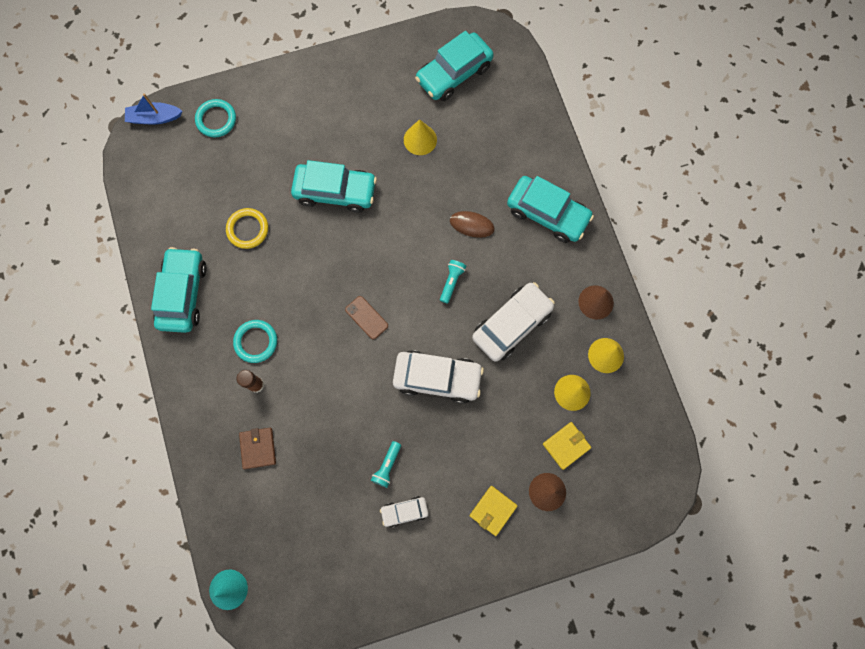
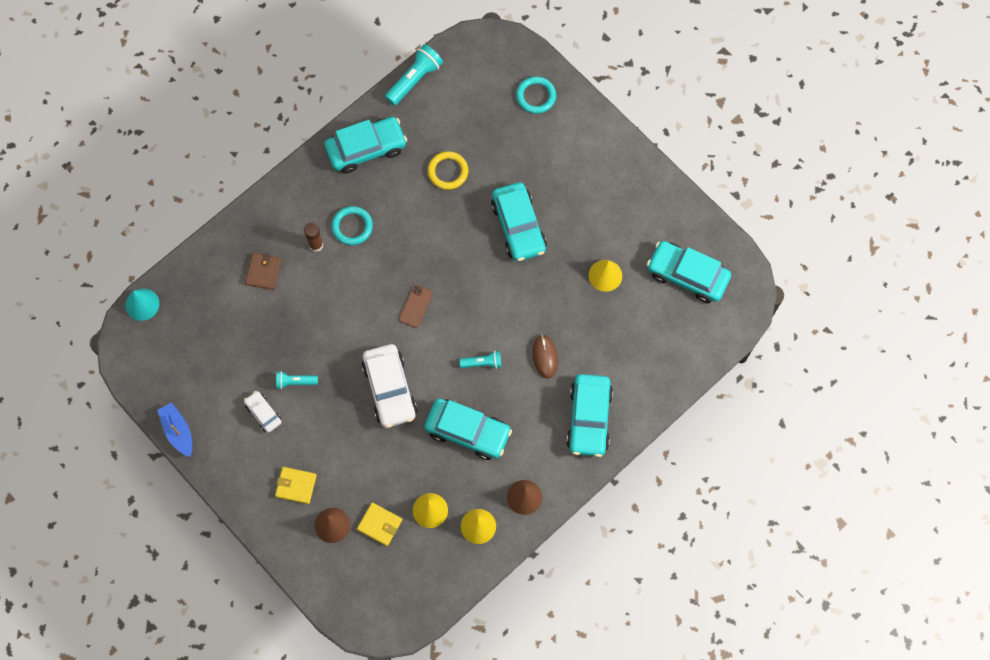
camera: 65 degrees right, 5 degrees down
blue boat [125,94,182,125] -> blue boat moved to [157,402,192,457]
brown wallet [239,428,276,469] -> brown wallet turned 45 degrees counterclockwise [245,253,282,290]
white car [472,282,555,362] -> turquoise car [425,399,512,460]
none -> turquoise flashlight [385,44,443,106]

